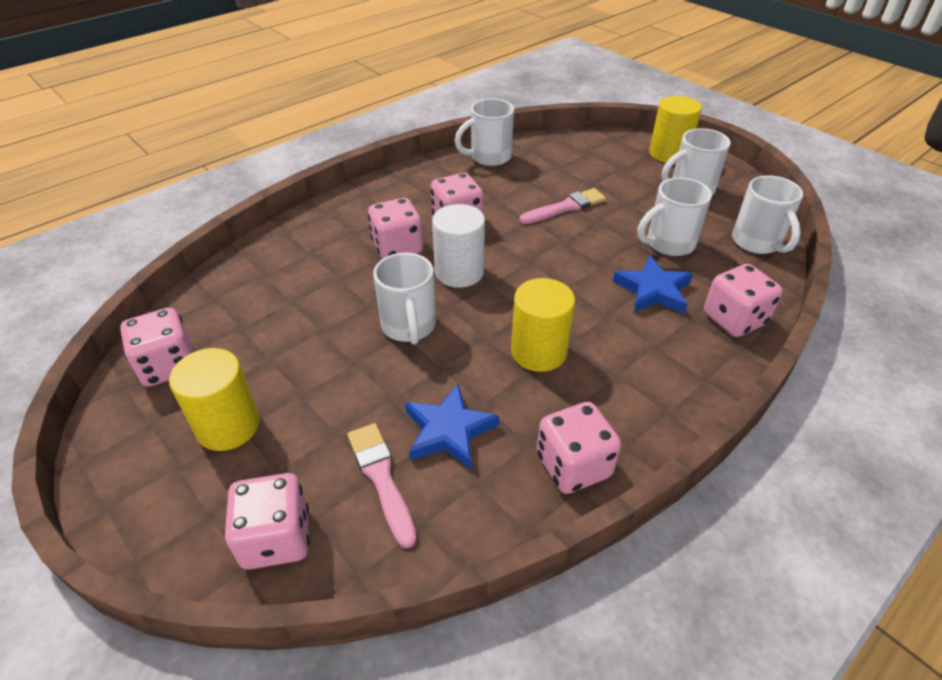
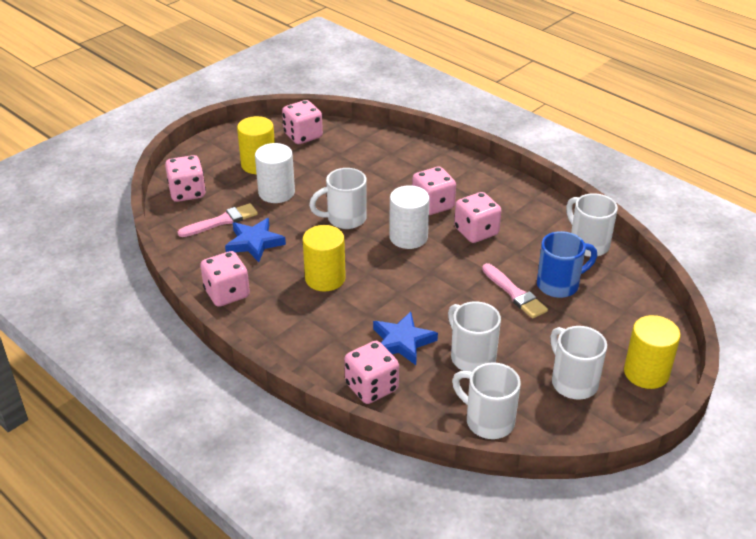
camera: 85 degrees right, 5 degrees down
white mug [732,175,803,254] -> white mug turned 60 degrees clockwise [452,362,521,439]
none -> white cylinder [255,143,295,203]
none -> blue mug [537,231,597,298]

